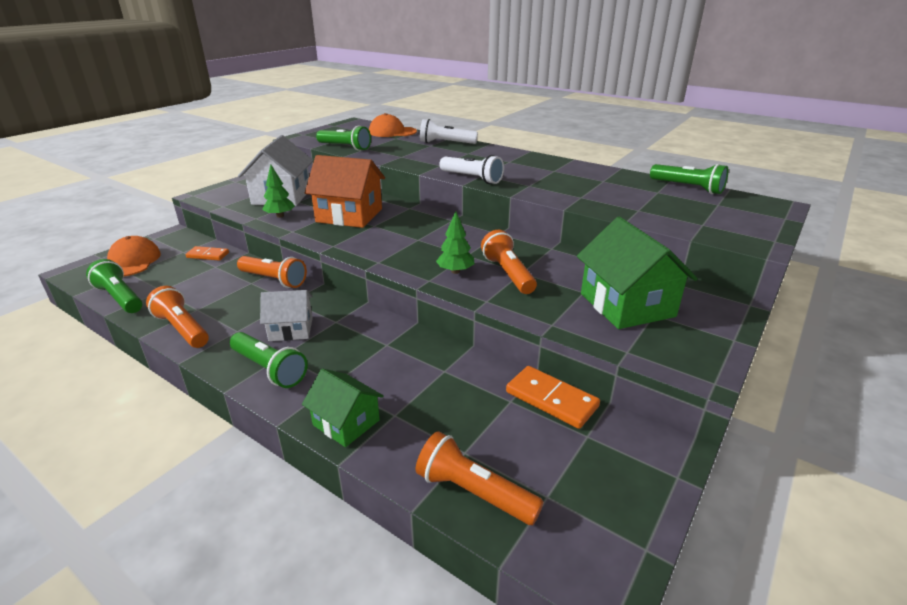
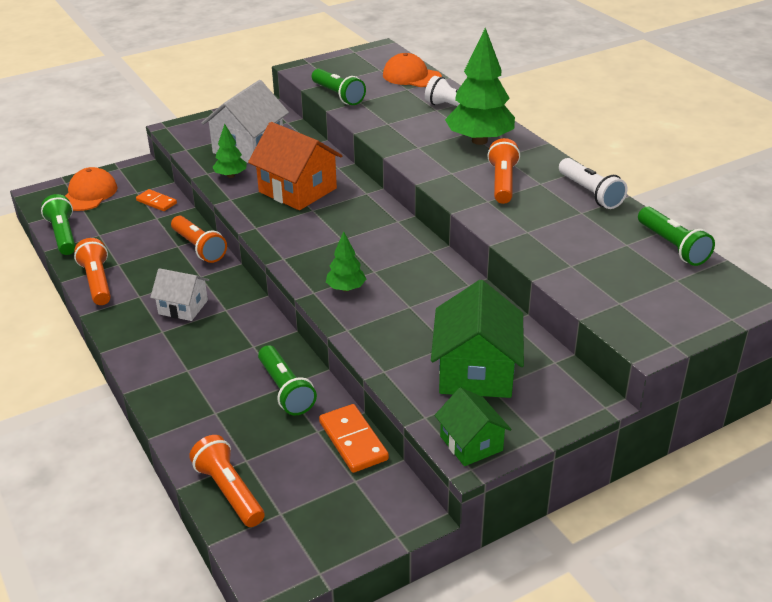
camera: 25 degrees right, 5 degrees up
green flashlight [230,332,308,388] -> green flashlight moved to [258,345,317,415]
green house [302,368,384,447] -> green house moved to [434,387,511,466]
white flashlight [439,155,504,184] -> white flashlight moved to [559,158,627,209]
orange flashlight [481,230,537,294] -> orange flashlight moved to [487,138,520,204]
none -> green tree [445,27,515,145]

